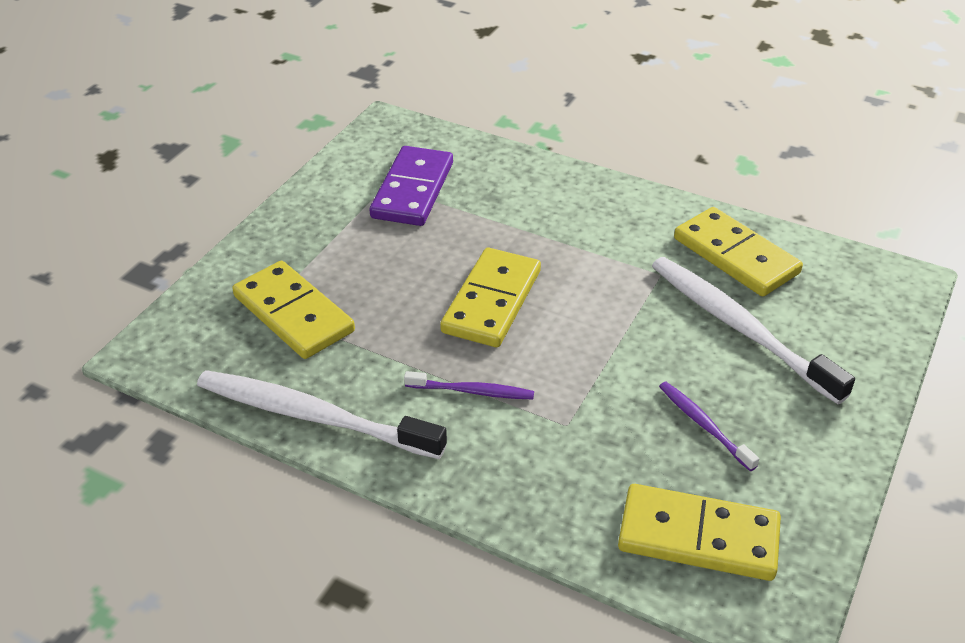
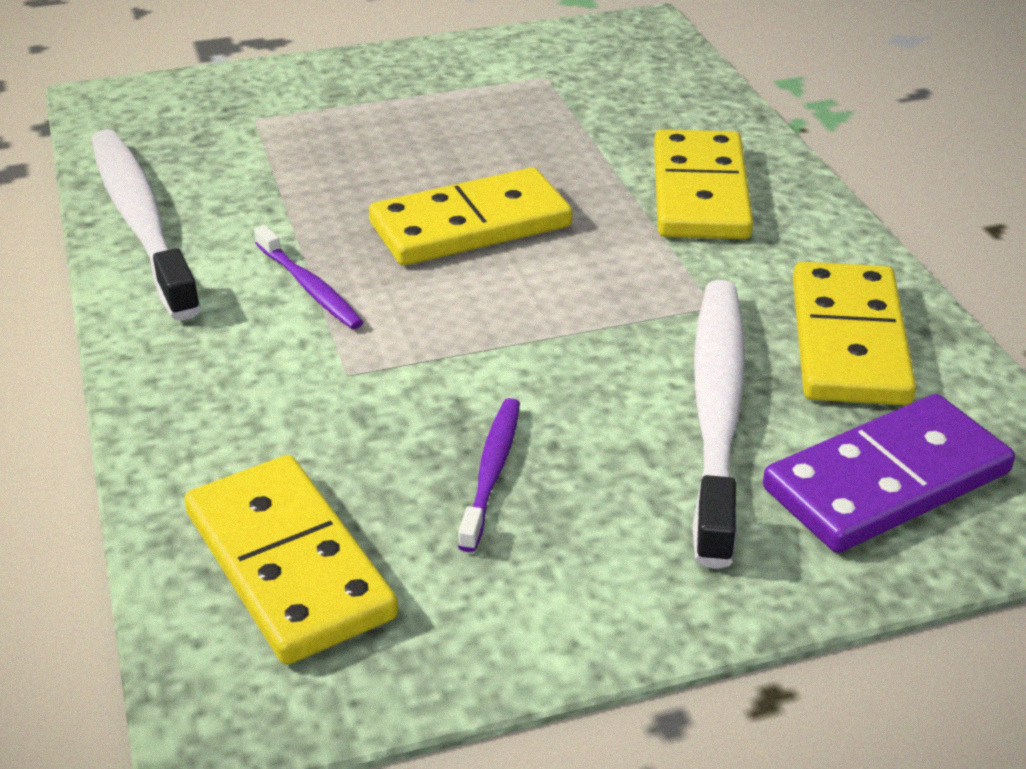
camera: 45 degrees right, 5 degrees down
yellow domino [232,261,355,359] -> yellow domino moved to [654,129,753,239]
purple domino [370,146,453,226] -> purple domino moved to [763,394,1015,553]

